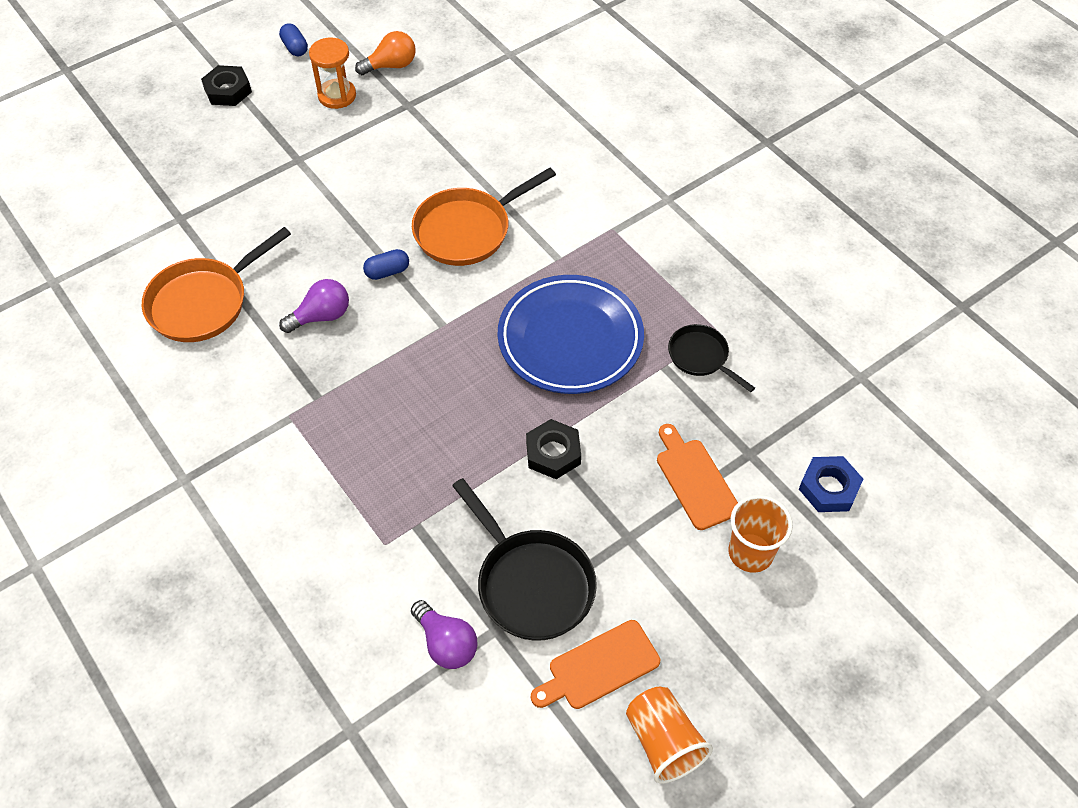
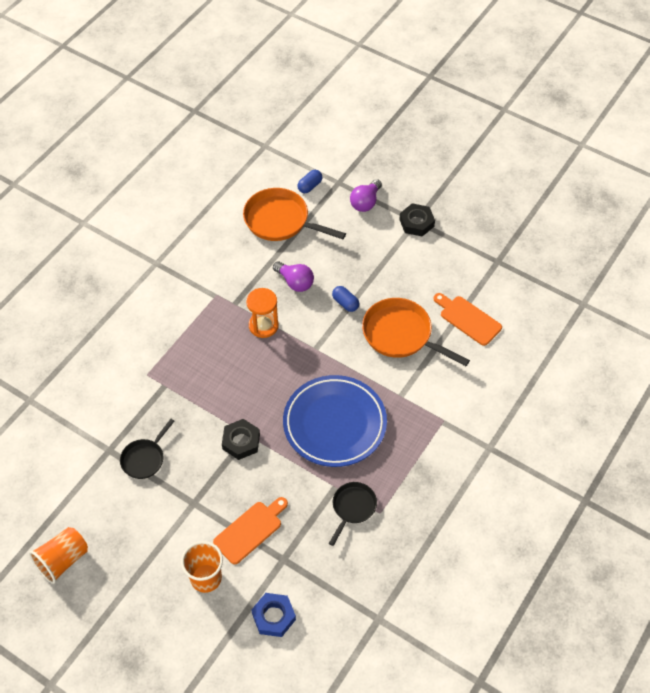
camera: 70 degrees right, 0 degrees up
black nut [201,65,252,106] -> black nut moved to [399,203,435,236]
blue capsule [279,23,308,56] -> blue capsule moved to [297,170,322,193]
orange hourglass [309,38,356,109] -> orange hourglass moved to [246,288,279,338]
orange light bulb [355,31,416,75] -> none
purple light bulb [411,600,477,669] -> purple light bulb moved to [350,179,382,212]
black pan [452,478,597,641] -> black pan [120,419,174,479], size x0.58
orange cutting board [531,620,660,709] -> orange cutting board moved to [433,293,502,346]

